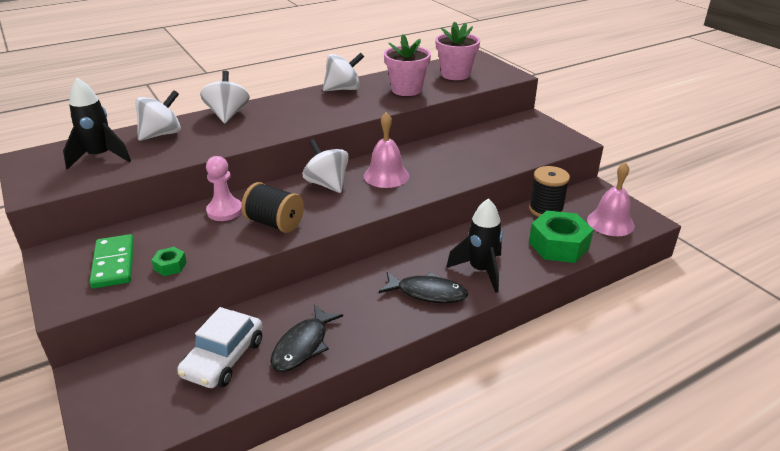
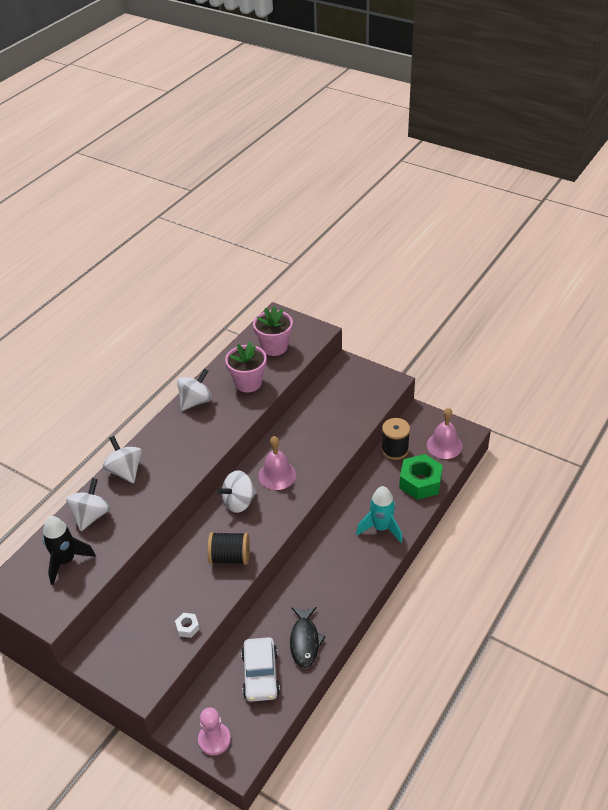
camera: 25 degrees left, 10 degrees up
green domino [89,234,134,289] -> none
green nut [152,247,187,276] -> white nut [175,613,200,638]
pink pawn [206,156,242,221] -> pink pawn moved to [198,707,231,756]
white spinning top [303,139,349,193] -> white spinning top turned 60 degrees counterclockwise [217,470,257,513]
black fish [379,272,468,303] -> none
black rocket [446,198,503,293] -> turquoise rocket [356,486,402,543]

